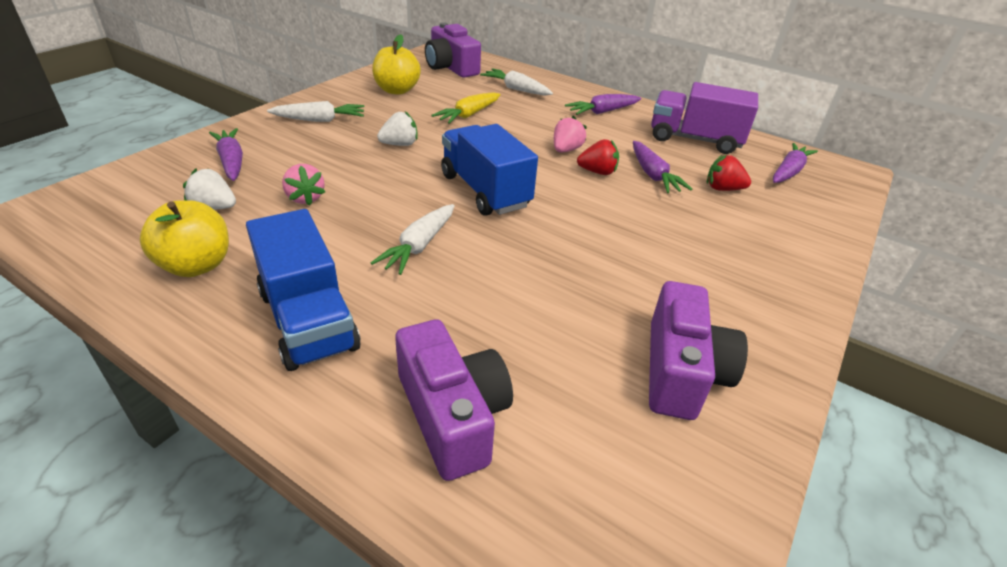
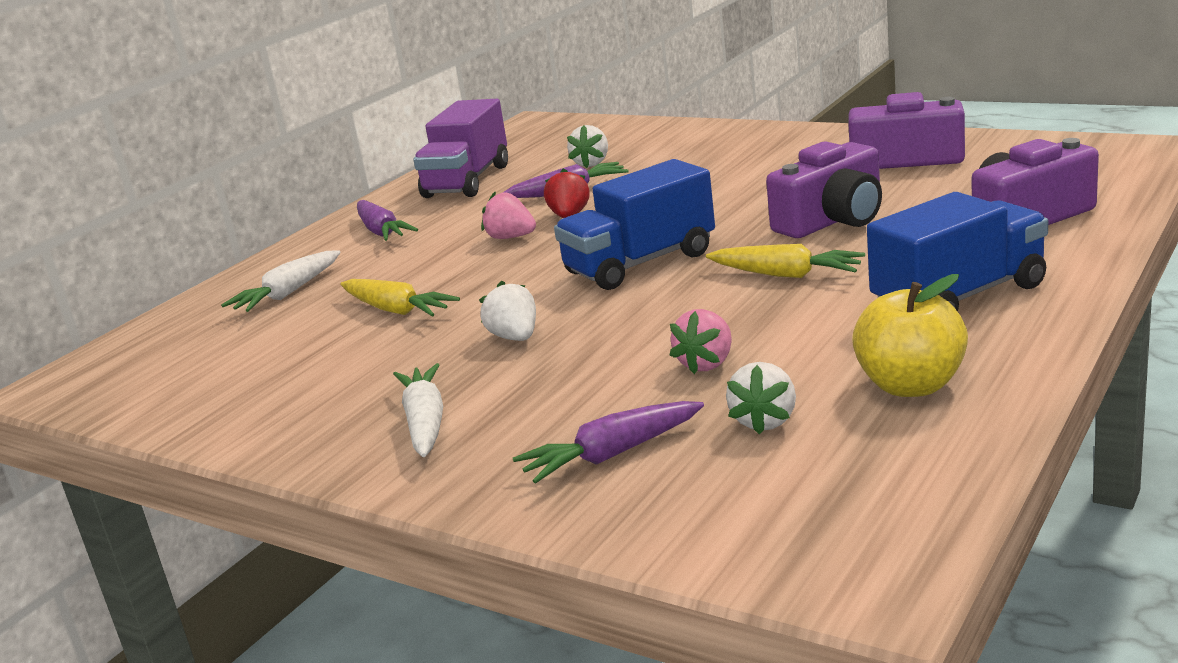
camera: 85 degrees left, 15 degrees down
pink strawberry [282,164,325,206] -> pink strawberry turned 150 degrees clockwise [670,309,732,374]
white carrot [371,204,455,275] -> yellow carrot [706,244,865,278]
yellow apple [372,34,421,95] -> none
purple camera [425,22,481,78] -> purple camera moved to [766,142,882,238]
red strawberry [707,155,751,191] -> white strawberry [567,125,608,168]
purple carrot [773,143,818,183] -> none

